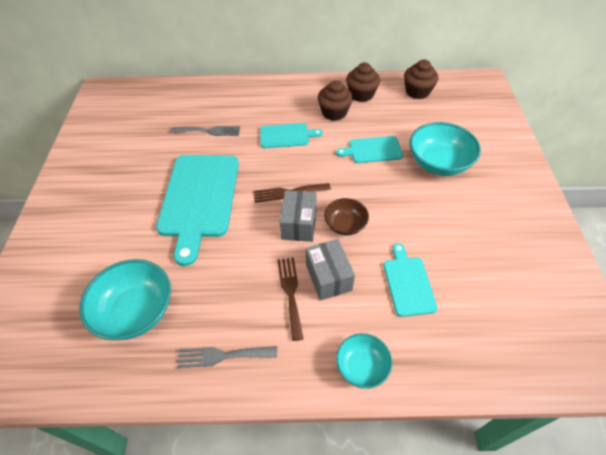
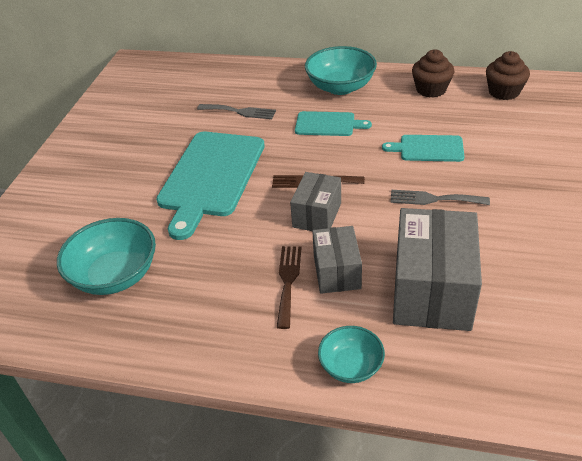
camera: 15 degrees right, 10 degrees down
grey fork [177,346,277,368] -> grey fork moved to [390,190,490,205]
brown cupcake [318,80,353,121] -> none
brown bowl [324,198,369,235] -> none
turquoise cutting board [384,243,438,317] -> grey box [393,208,482,331]
turquoise bowl [409,122,481,176] -> turquoise bowl moved to [305,46,377,95]

